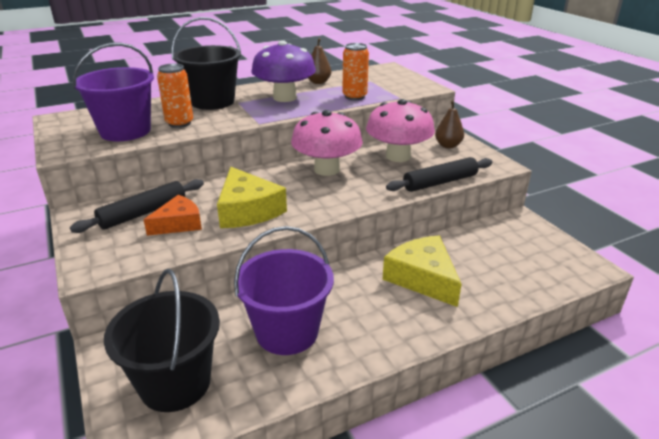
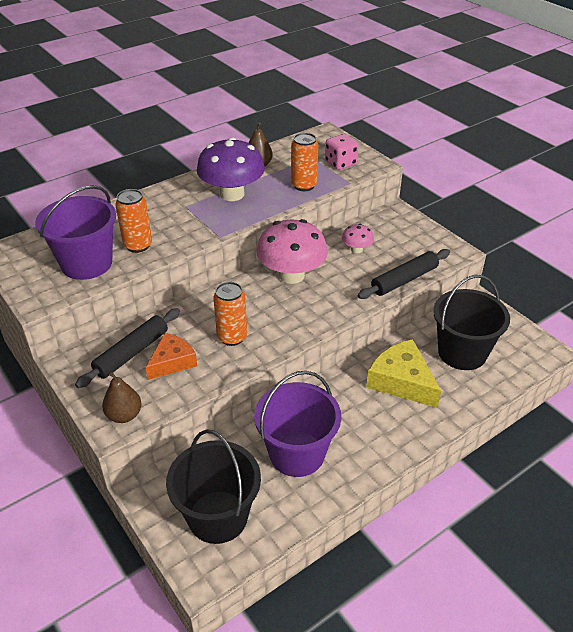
camera: 10 degrees left, 10 degrees up
black bucket [171,17,241,110] -> black bucket moved to [433,275,510,370]
yellow cheese [217,167,287,228] -> orange can [213,282,247,346]
pink mushroom [366,99,435,162] -> pink mushroom [342,224,374,253], size x0.48
brown pear [435,100,464,148] -> brown pear moved to [102,372,142,423]
none -> pink dice [325,134,359,170]

